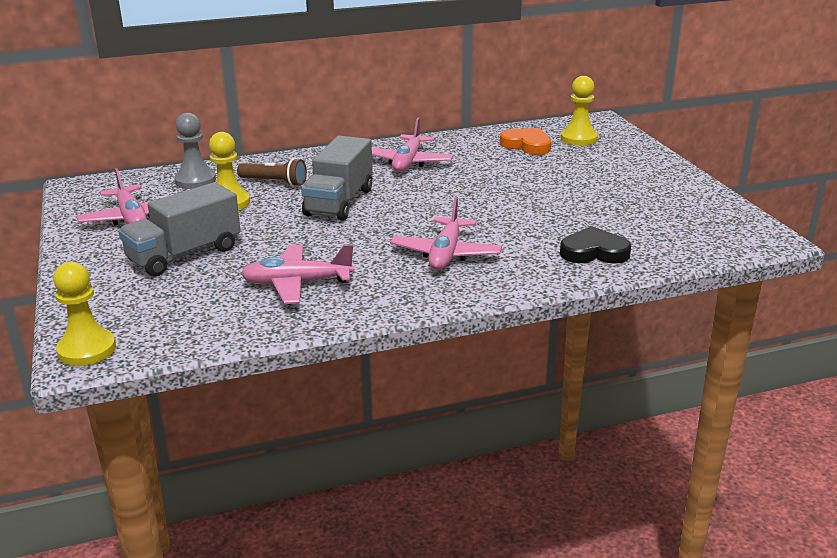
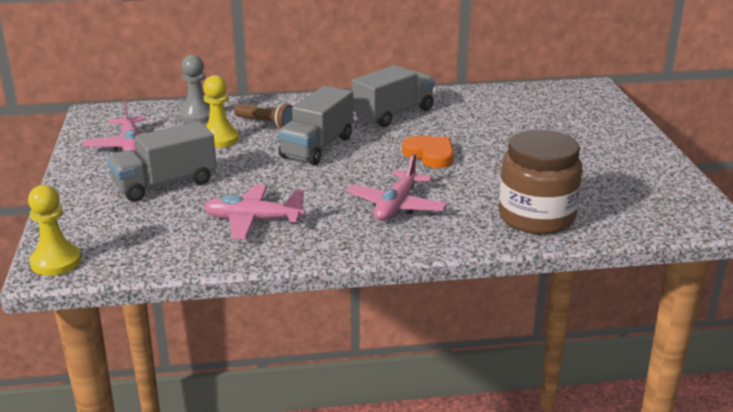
camera: 10 degrees right, 0 degrees up
pink plane [372,117,453,172] -> grey truck [352,65,435,127]
orange heart [500,128,551,155] -> orange heart moved to [402,136,454,168]
black heart [560,226,631,264] -> brown jar [499,130,582,234]
yellow pawn [561,76,598,146] -> none

